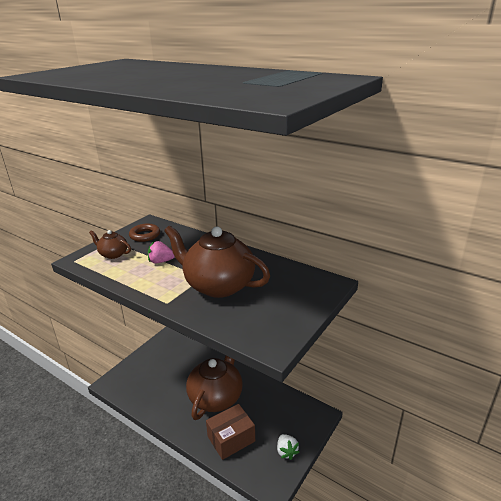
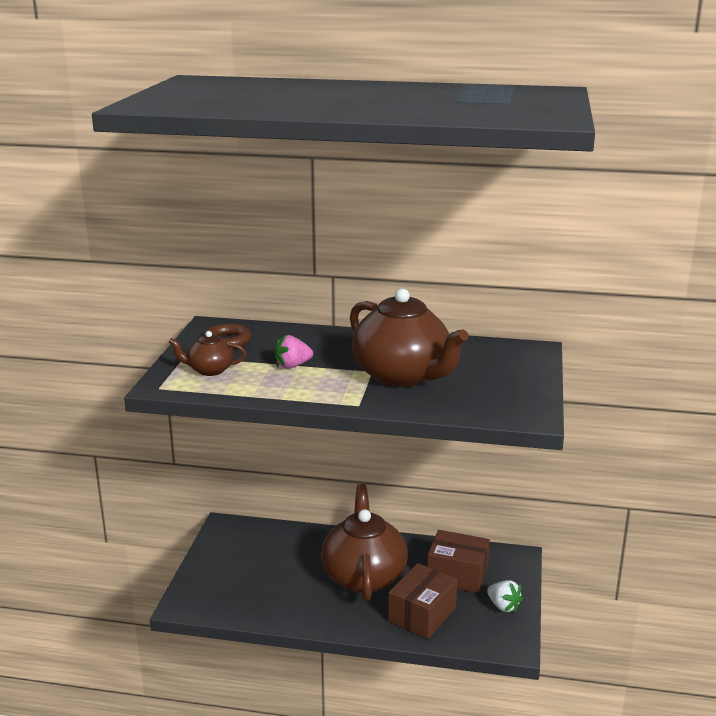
camera: 25 degrees left, 5 degrees down
brown teapot [164,226,270,298] -> brown teapot turned 135 degrees counterclockwise [350,288,469,387]
none -> brown box [427,530,490,593]

